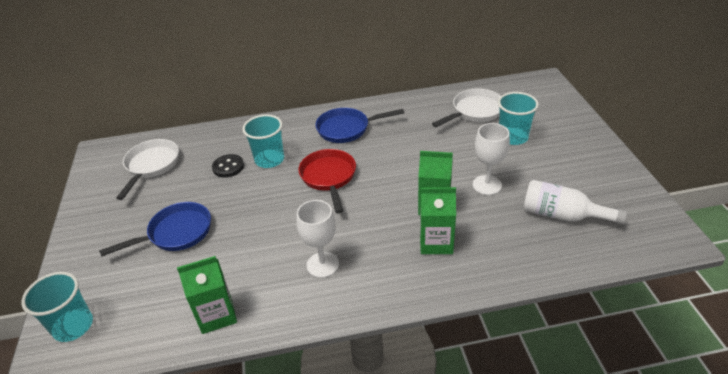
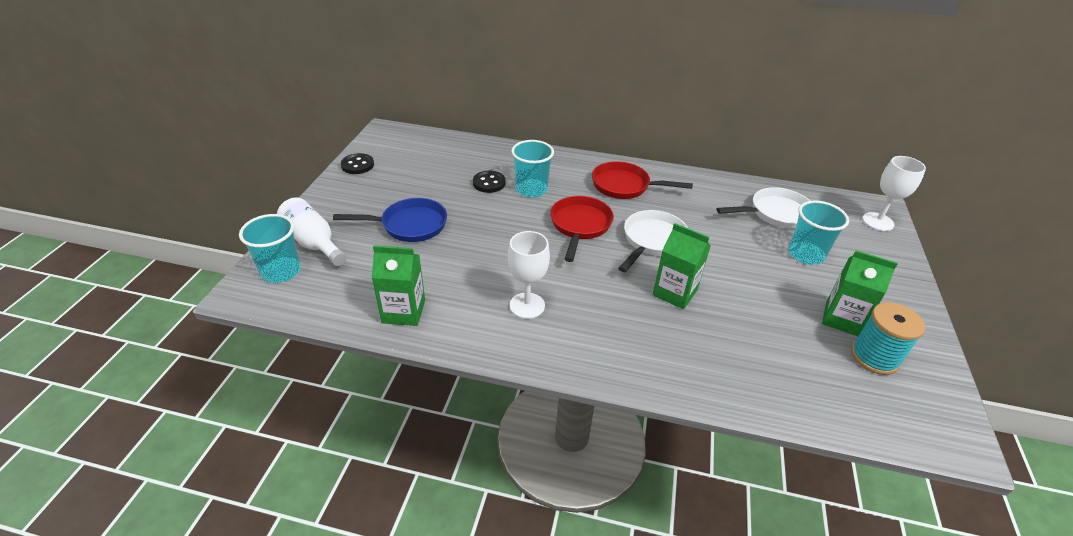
camera: 20 degrees right, 0 degrees up
white pan [116,139,179,200] -> white pan moved to [618,210,688,272]
blue pan [316,108,404,143] -> red pan [592,161,693,199]
green carton [420,187,456,254] -> green carton moved to [822,250,898,336]
white goblet [473,123,510,195] -> white goblet moved to [862,156,926,231]
white bottle [524,180,627,224] -> white bottle moved to [277,197,347,266]
none -> black button [341,153,374,174]
none -> turquoise spool [851,302,925,375]

